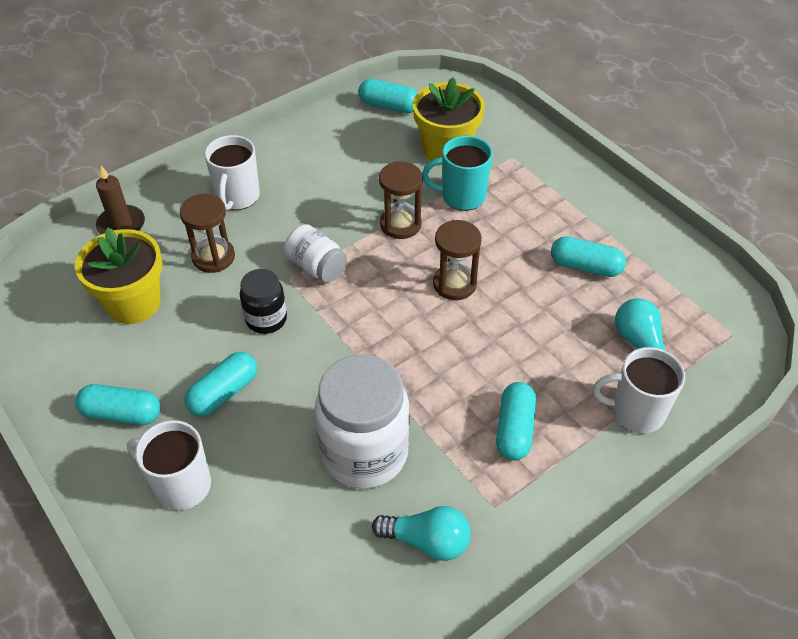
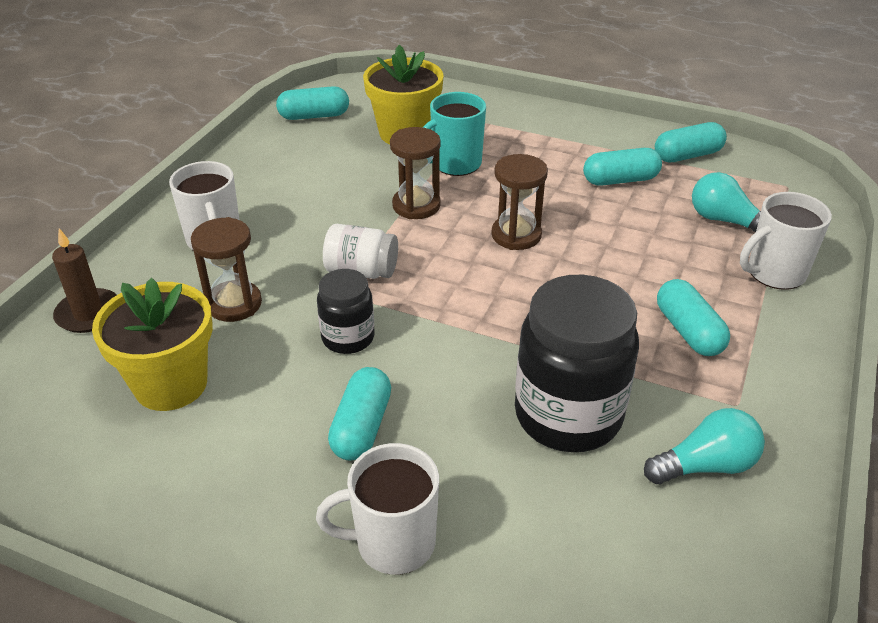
camera: 30 degrees left, 10 degrees down
turquoise capsule [75,384,160,425] -> turquoise capsule moved to [655,122,727,162]
white jar [315,354,410,489] -> black jar [515,275,639,452]

